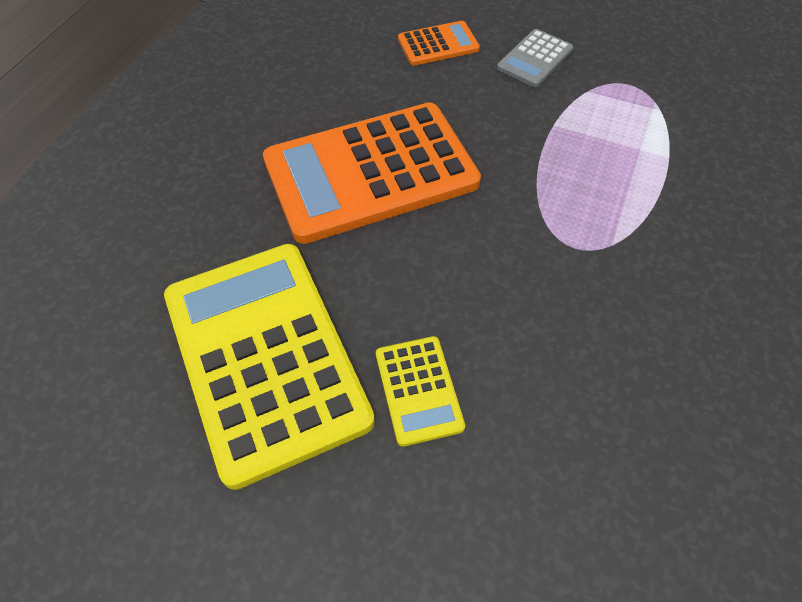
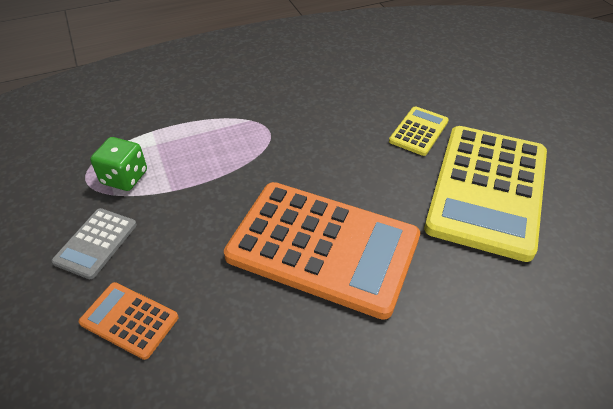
camera: 135 degrees left, 10 degrees down
grey calculator [497,29,573,87] -> grey calculator turned 120 degrees clockwise [52,208,137,279]
none -> green dice [90,137,147,191]

